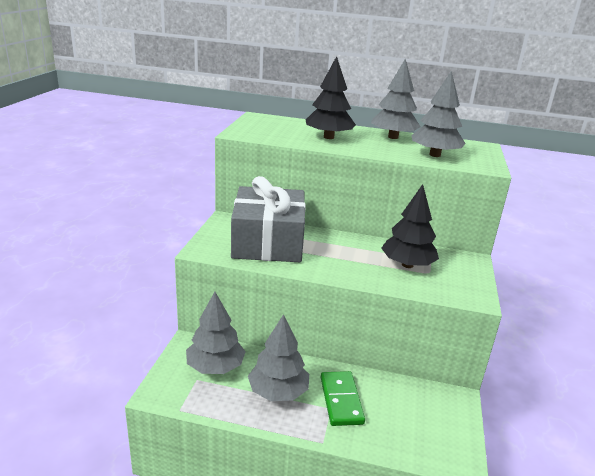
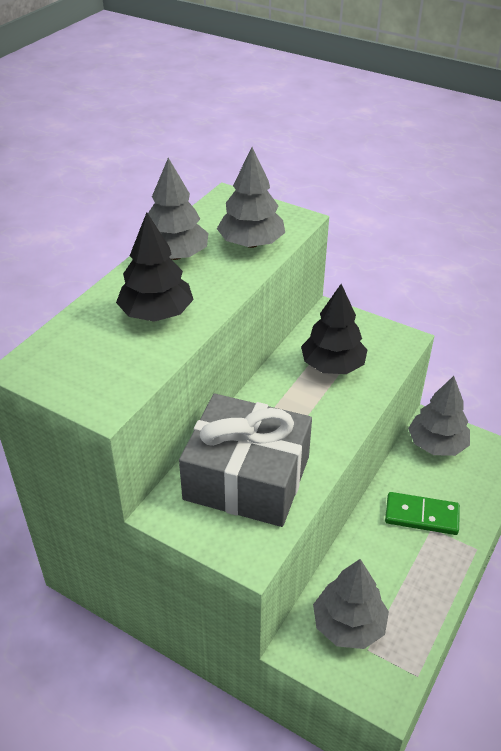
camera: 70 degrees left, 15 degrees up
grey tree [248,314,309,401] -> grey tree moved to [408,376,470,456]

